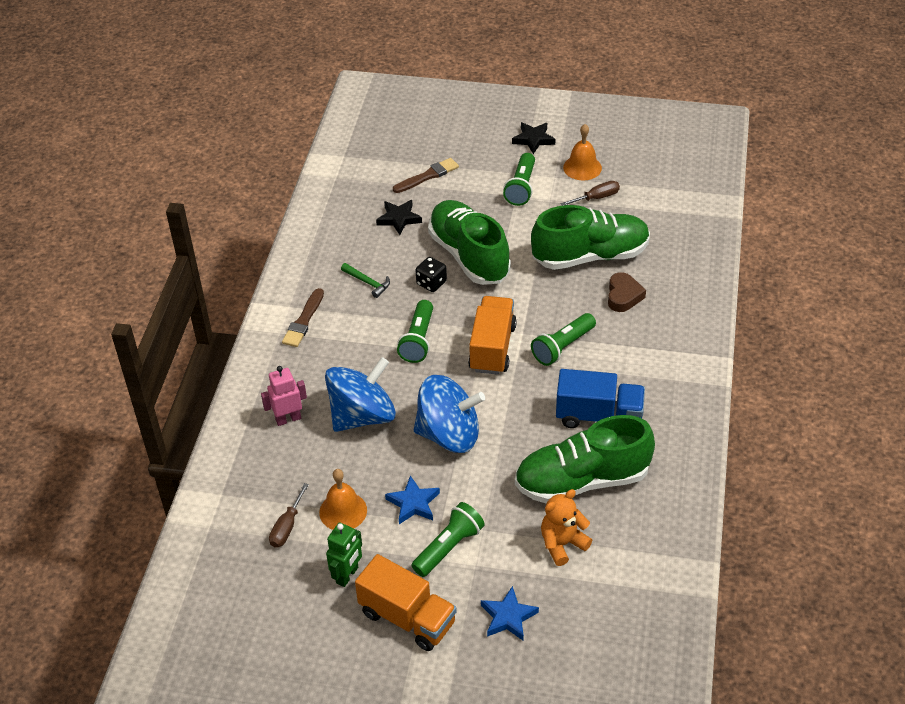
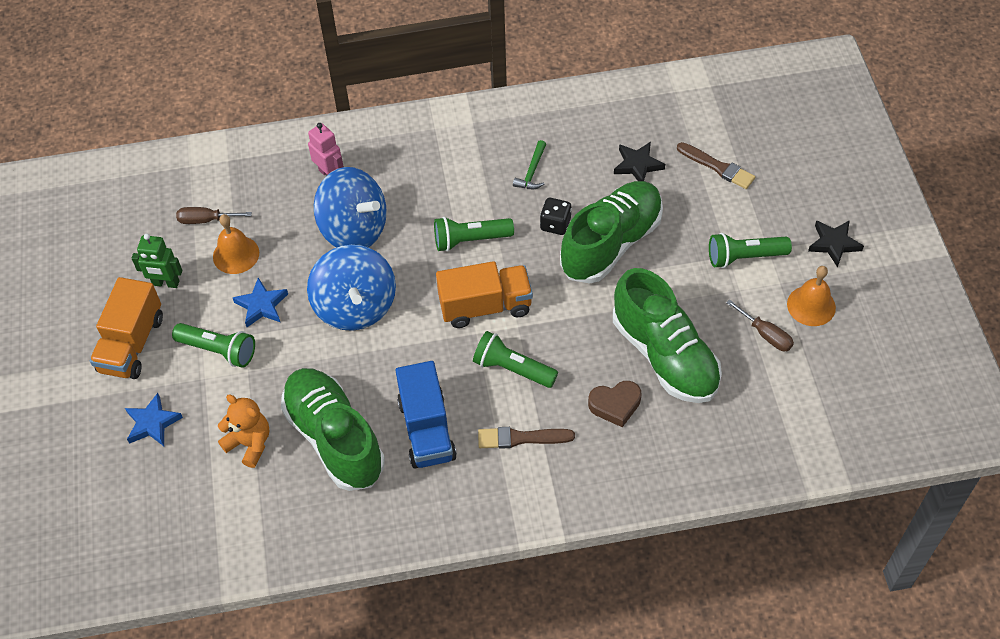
camera: 70 degrees right, 10 degrees up
brown brush [282,288,324,347] -> brown brush moved to [478,427,575,449]

